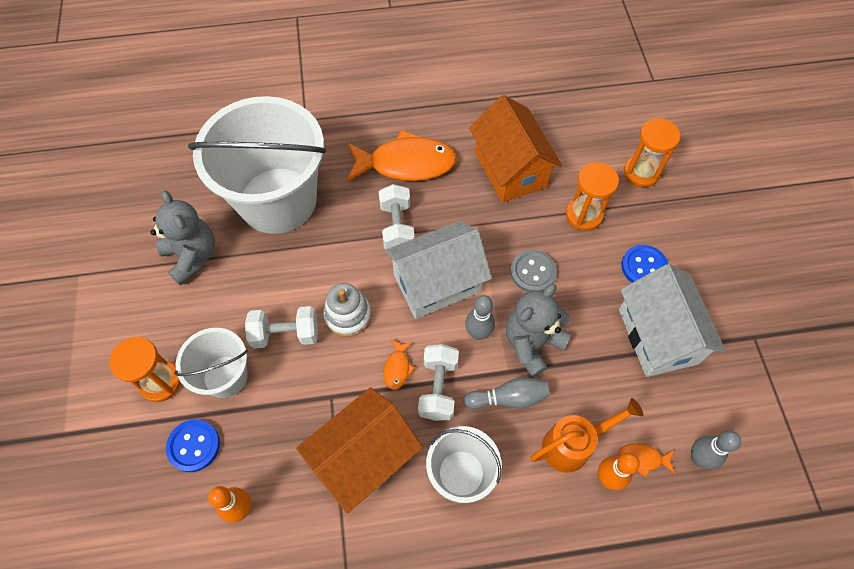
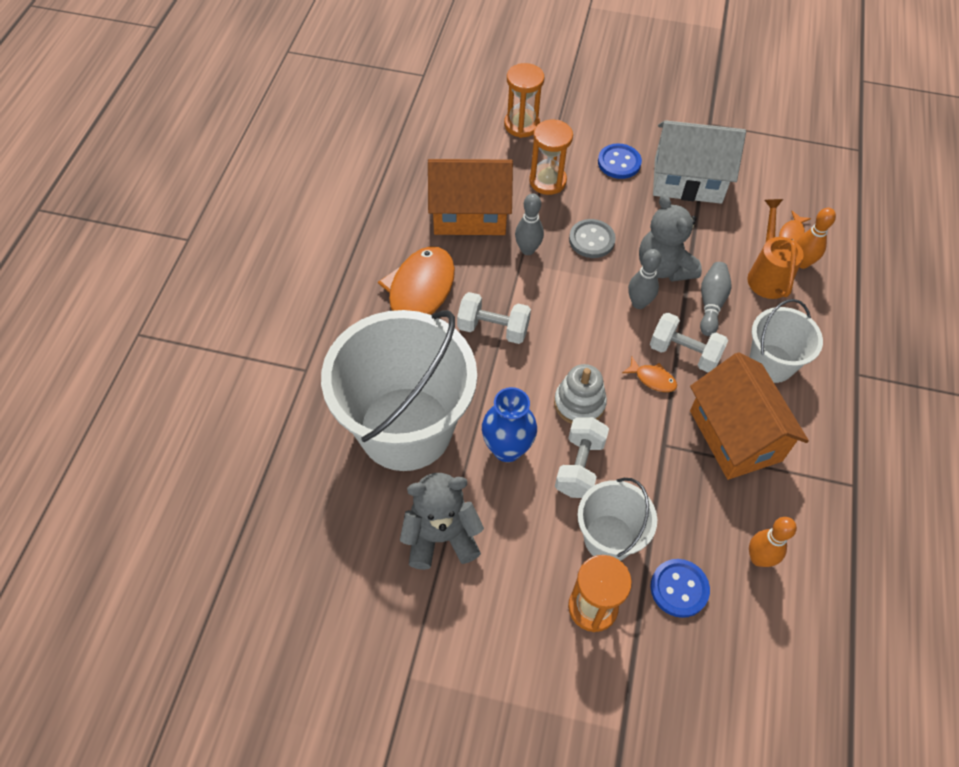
camera: 70 degrees left, 5 degrees down
white house [385,221,492,319] -> none
grey bowling pin [691,430,741,469] -> grey bowling pin moved to [515,193,544,255]
none -> blue vase [482,387,537,462]

